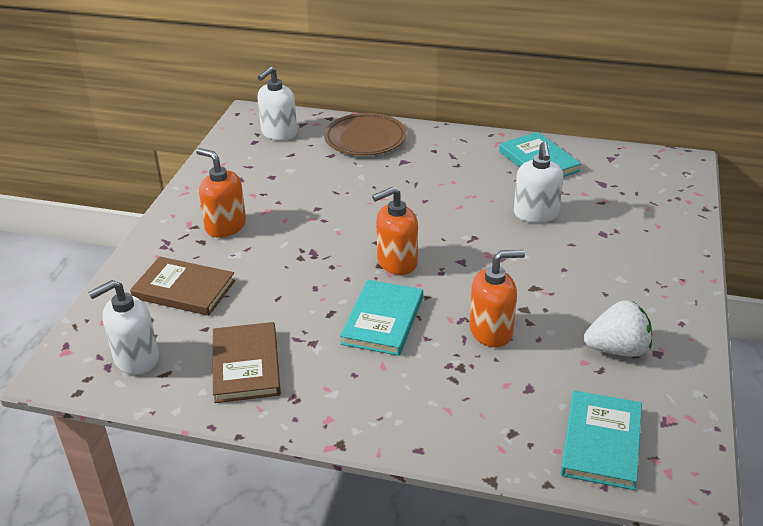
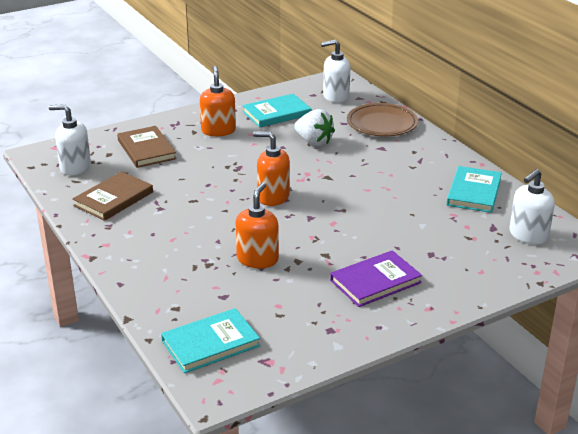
camera: 45 degrees right, 5 degrees down
turquoise book [340,280,423,356] -> turquoise book moved to [242,94,311,128]
orange soap dispenser [470,250,525,347] -> orange soap dispenser turned 105 degrees counterclockwise [235,182,279,268]
white soap dispenser [514,142,563,223] -> white soap dispenser moved to [509,169,555,245]
white strawberry [584,300,652,357] -> white strawberry moved to [294,109,335,146]
none -> purple book [330,250,422,307]

